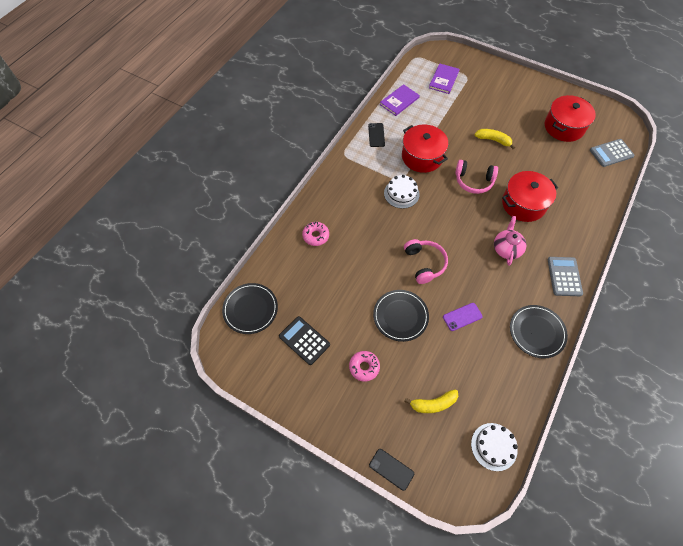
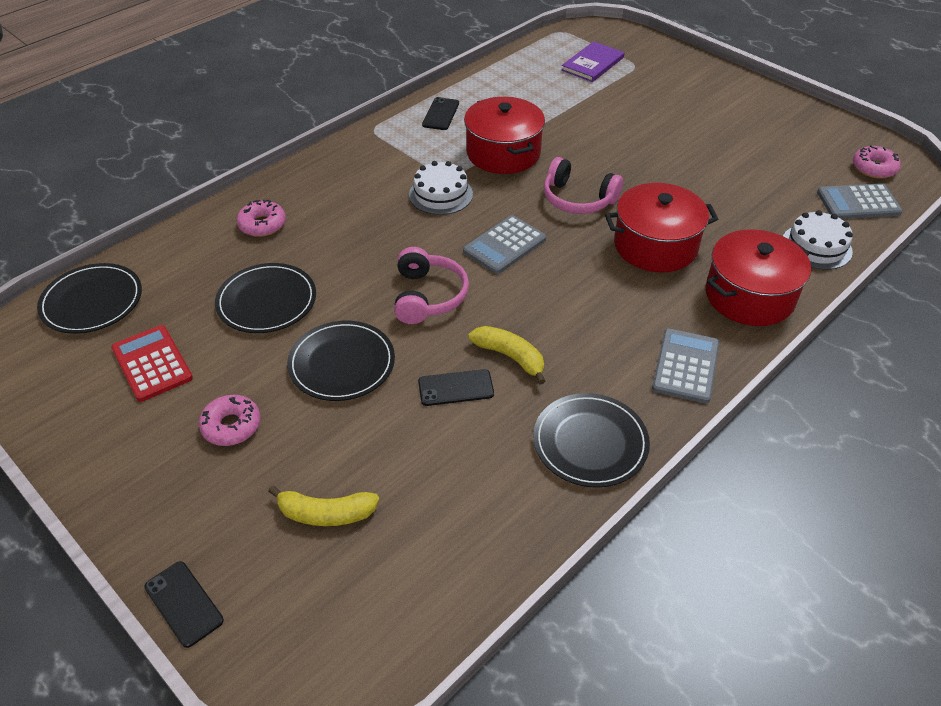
camera: 15 degrees right, 15 degrees down
black calculator [279,316,330,365] -> red calculator [111,325,193,402]
purple book [380,84,420,116] -> none
purple phone [443,303,483,331] -> black phone [418,369,494,406]
white cake [471,423,518,471] -> white cake moved to [783,210,853,270]
yellow banana [475,129,515,149] -> yellow banana moved to [469,326,545,385]
pink teapot [494,216,526,266] -> none
red pot [545,95,596,142] -> red pot moved to [705,229,811,326]
none -> black plate [215,263,316,333]
none -> grey calculator [463,215,546,274]
none -> pink donut [853,145,901,178]

